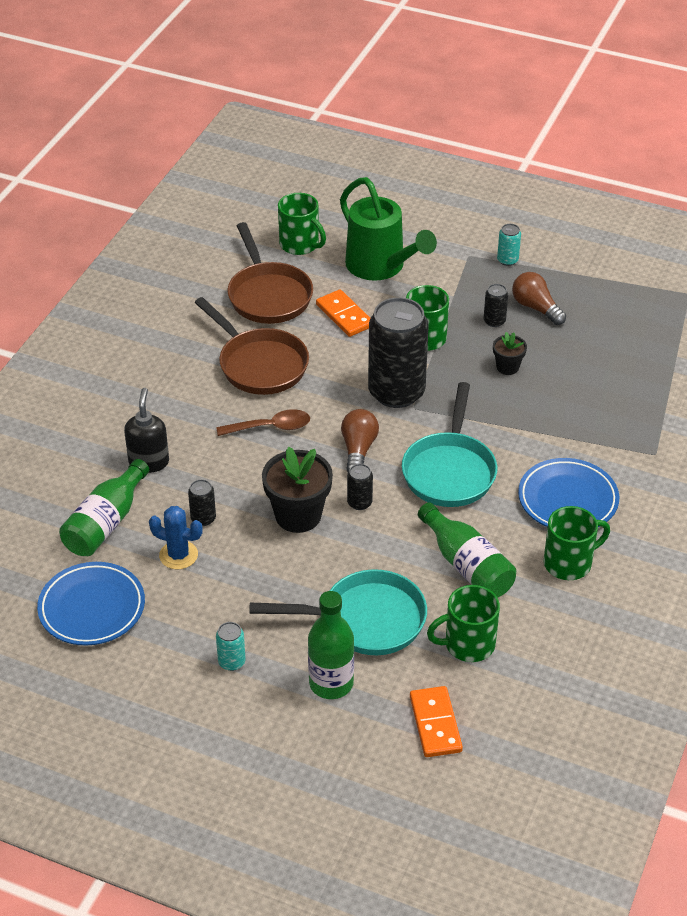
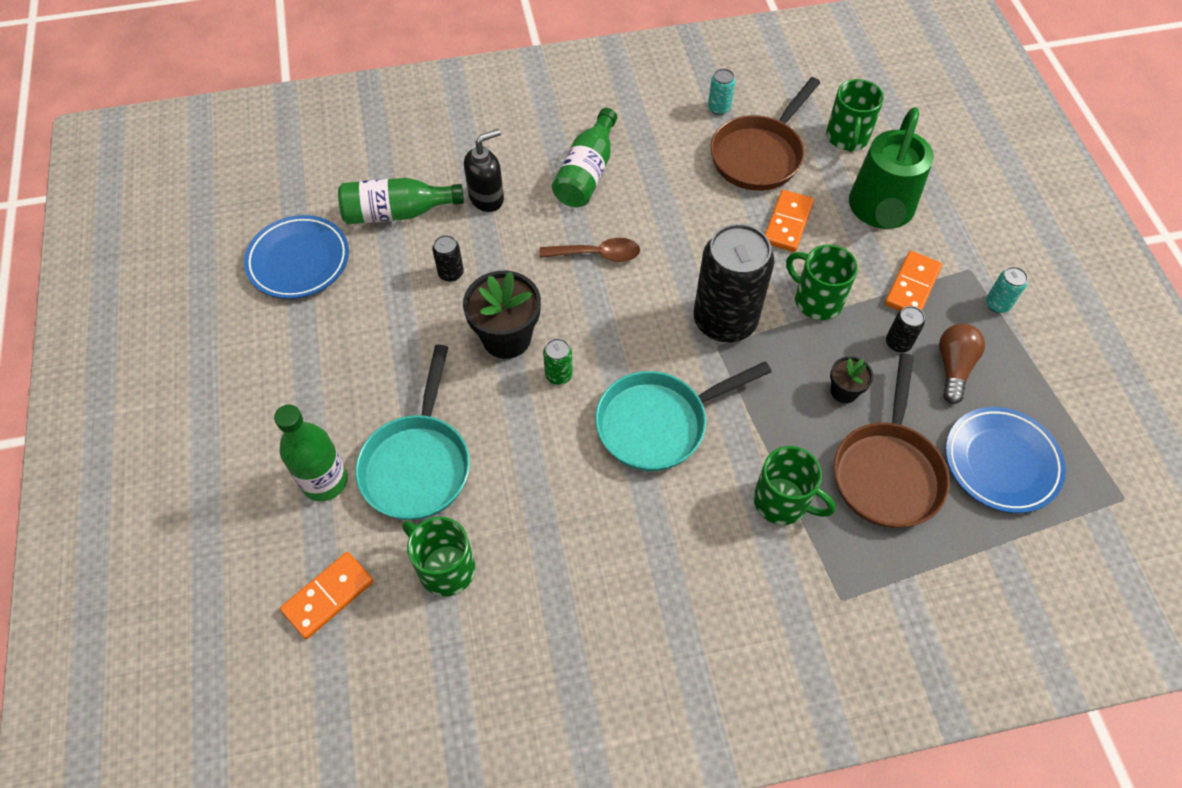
camera: 55 degrees right, 15 degrees up
blue cactus [149,506,203,570] -> none
brown pan [194,297,309,395] -> brown pan moved to [834,353,950,528]
brown spoon [216,409,310,436] -> brown spoon turned 45 degrees counterclockwise [540,238,640,262]
turquoise can [216,622,246,671] -> turquoise can moved to [708,69,736,115]
turquoise pan [250,569,427,655] -> turquoise pan turned 45 degrees clockwise [355,345,470,520]
brown light bulb [341,409,379,472] -> none
black can [347,464,373,510] -> green can [543,338,573,385]
green bottle [418,502,516,598] -> green bottle moved to [552,108,617,207]
blue plate [518,458,619,527] -> blue plate moved to [946,407,1066,513]
green mug [544,506,610,580] -> green mug moved to [754,446,836,525]
none -> orange domino [885,251,942,311]

